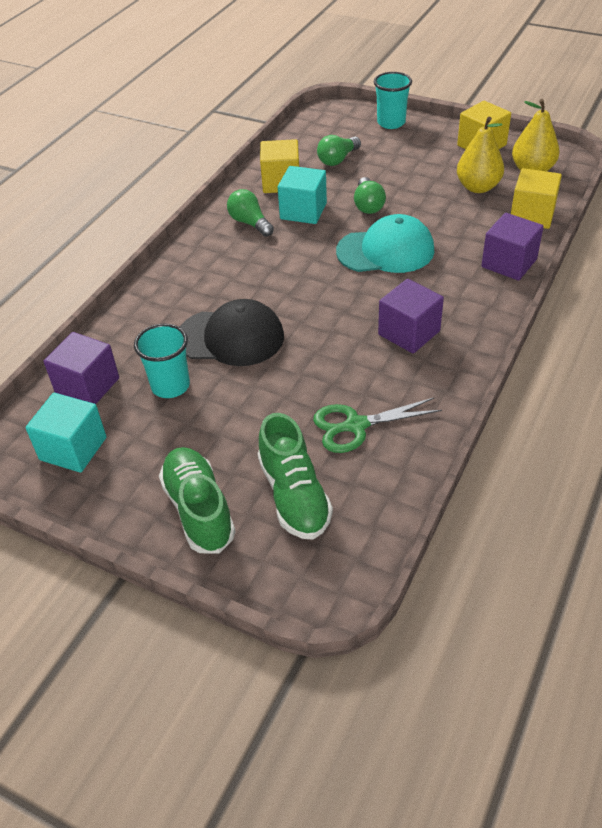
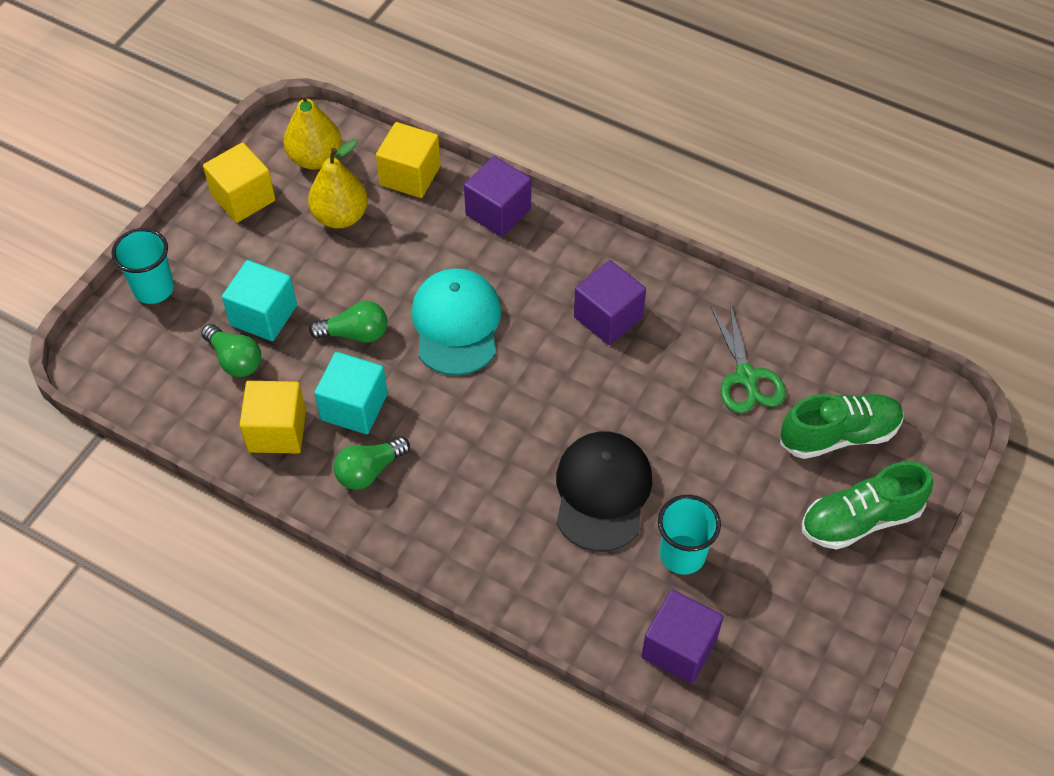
camera: 90 degrees left, 10 degrees up
turquoise cube [26,393,106,472] -> turquoise cube moved to [222,260,297,341]

